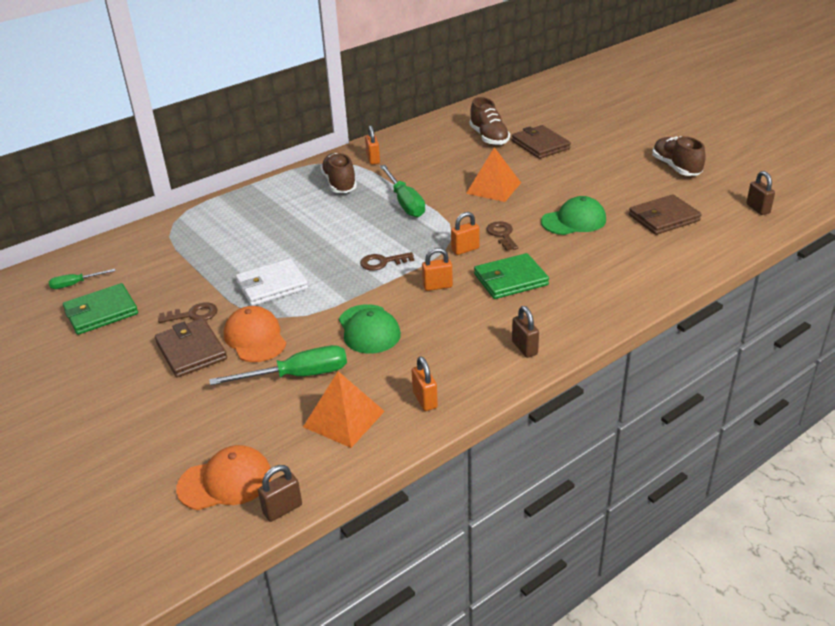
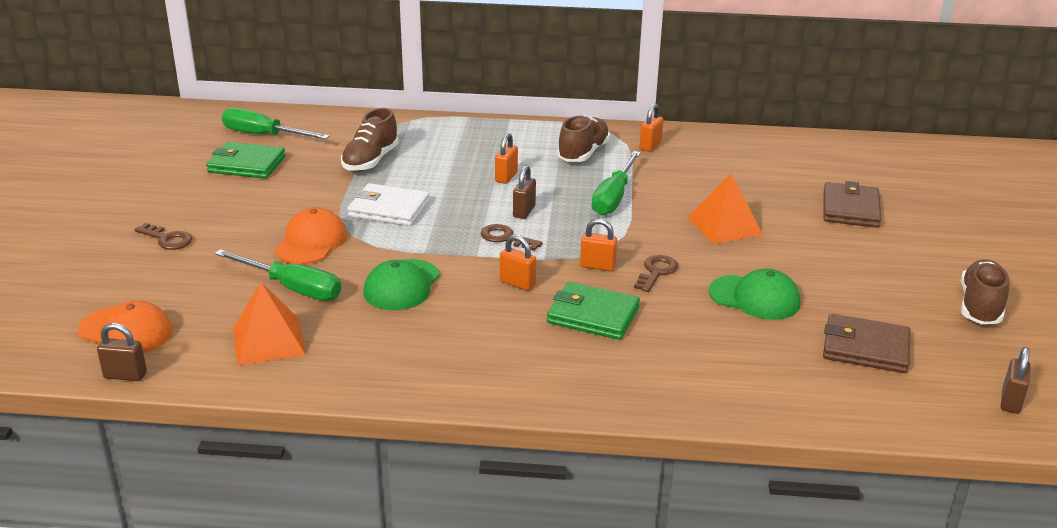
camera: 40 degrees right, 5 degrees down
green screwdriver [48,269,115,289] -> green screwdriver [222,108,330,139], size x1.82
brown wallet [155,318,227,378] -> none
brown key [158,302,217,323] -> brown key moved to [134,223,192,250]
orange padlock [412,356,438,411] -> orange padlock moved to [495,133,518,184]
brown shoe [470,97,510,146] -> brown shoe moved to [341,108,399,172]
brown padlock [512,306,539,358] -> brown padlock moved to [513,165,536,219]

